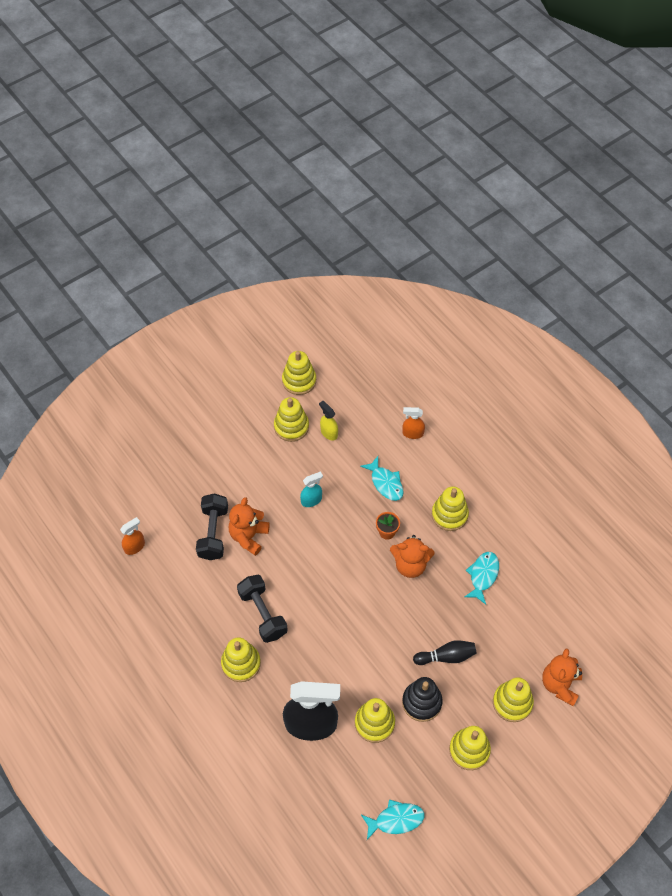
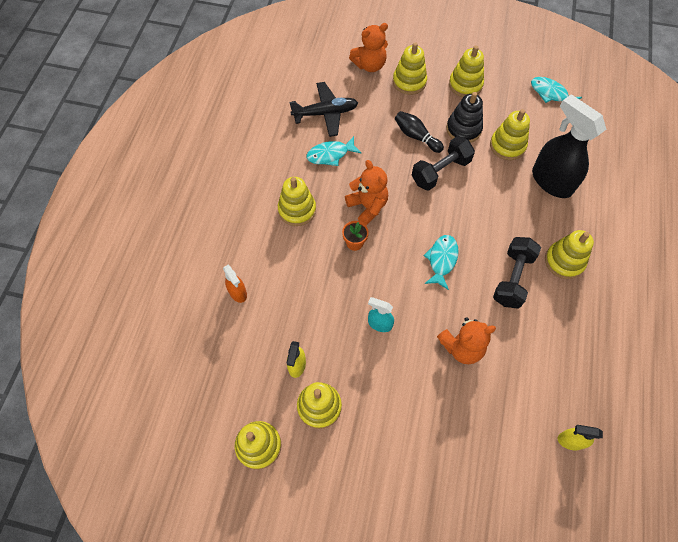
camera: 130 degrees left, 5 degrees up
orange spray bottle [120,517,145,555] -> yellow spray bottle [558,425,603,450]
black dumbbell [196,494,228,560] -> black dumbbell moved to [412,136,475,191]
turquoise fish [360,456,404,501] -> turquoise fish moved to [424,235,459,290]
none -> black plane [289,82,358,137]

